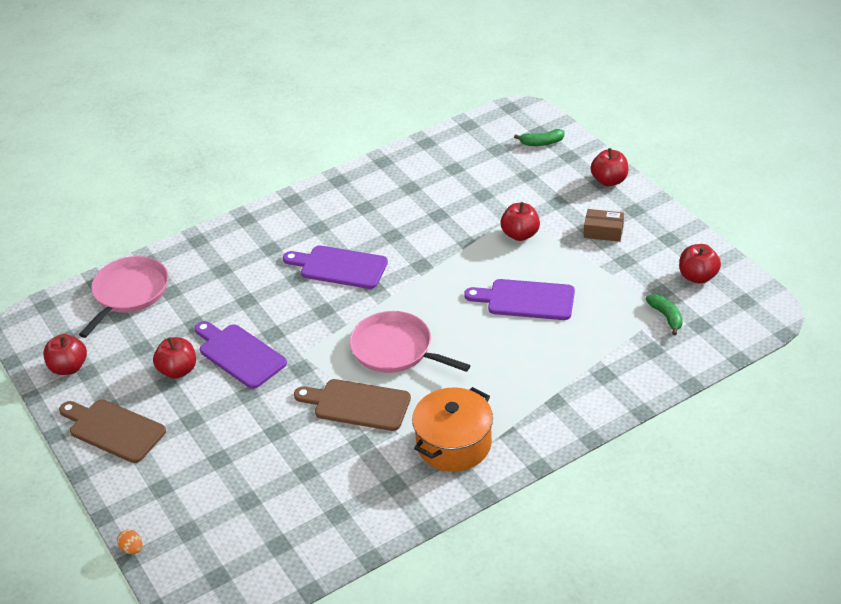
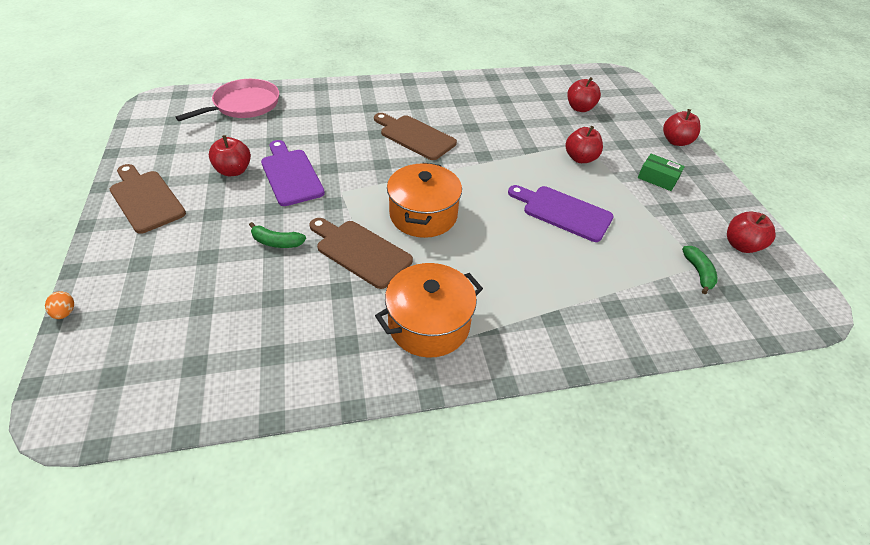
camera: 15 degrees right, 5 degrees up
red apple [43,334,87,375] -> red apple moved to [567,77,601,112]
purple cutting board [283,245,388,289] -> brown cutting board [374,113,457,160]
pink pan [350,311,471,373] -> orange pot [387,163,462,238]
green banana [514,129,564,146] -> green banana moved to [249,222,306,248]
brown box [584,209,624,242] -> green box [638,154,685,191]

